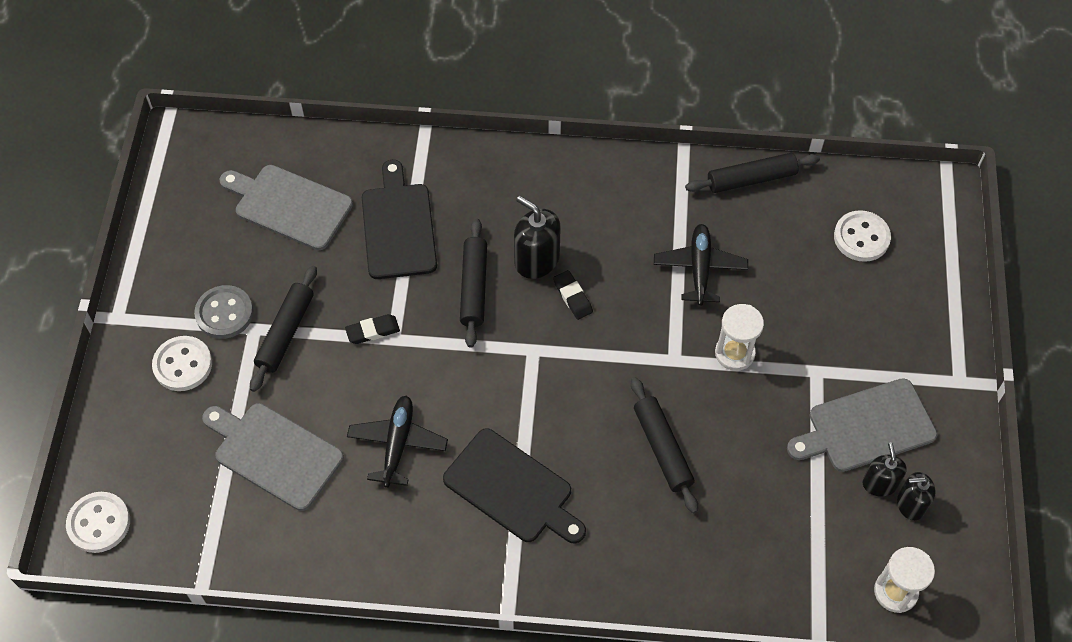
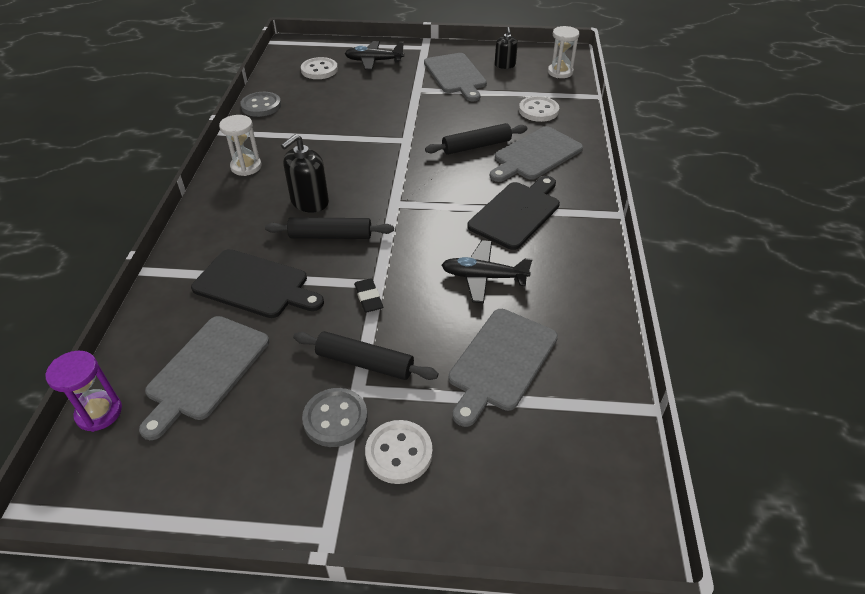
camera: 90 degrees left, 15 degrees down
white button [66,492,130,553] -> white button moved to [519,96,559,122]
black cutting board [362,160,437,279] -> black cutting board turned 150 degrees counterclockwise [191,249,324,318]
black eraser [553,270,593,320] -> none
black plane [654,224,748,306] -> black plane moved to [345,41,404,70]
black rolling pin [685,153,820,193] -> grey button [240,92,281,117]
white hourglass [715,304,764,371] -> white hourglass moved to [219,115,262,176]
black soap dispenser [863,442,907,497] -> none
none -> purple hourglass [45,351,122,432]
none -> grey cutting board [490,126,583,182]

